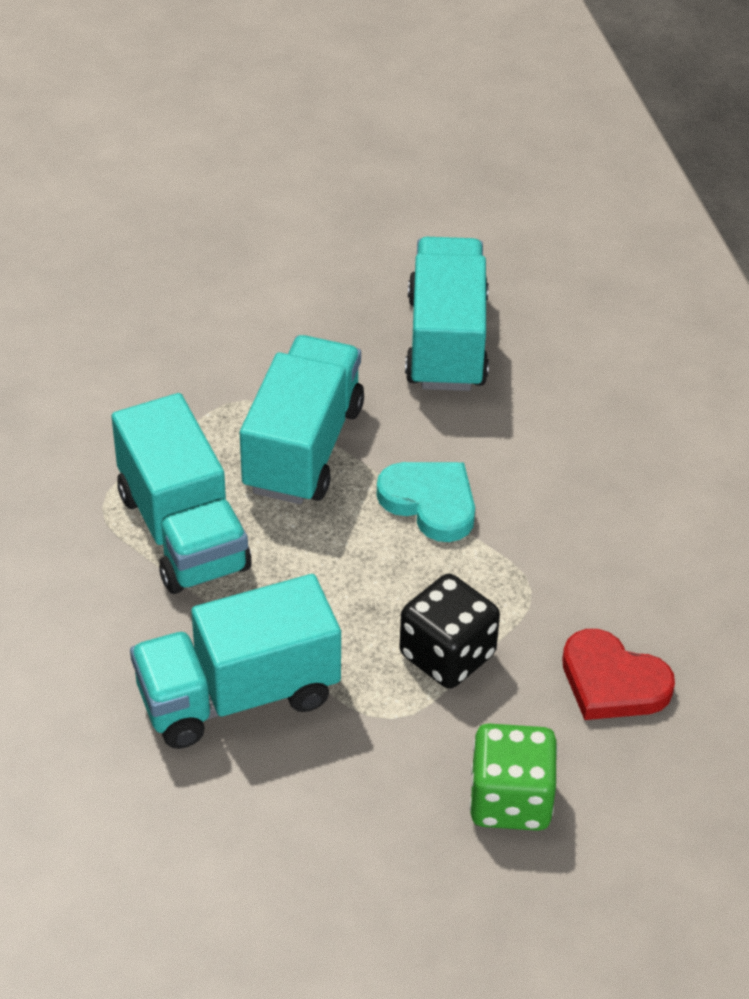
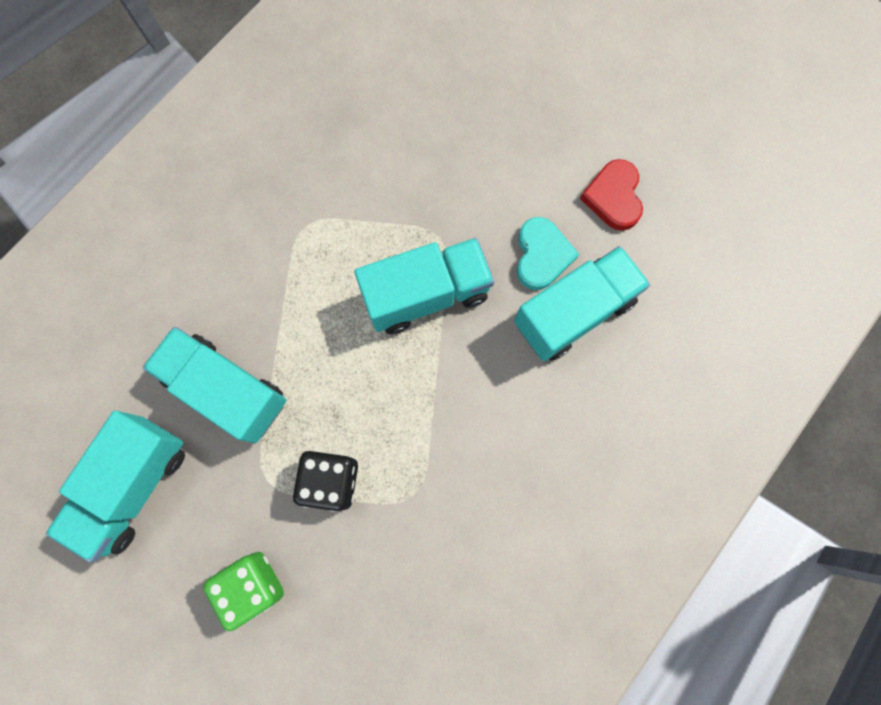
camera: 55 degrees right, 30 degrees up
turquoise truck [111,393,252,594] -> turquoise truck moved to [46,411,185,562]
turquoise heart [377,462,475,542] -> turquoise heart moved to [517,217,579,290]
red heart [562,629,675,720] -> red heart moved to [580,159,643,231]

